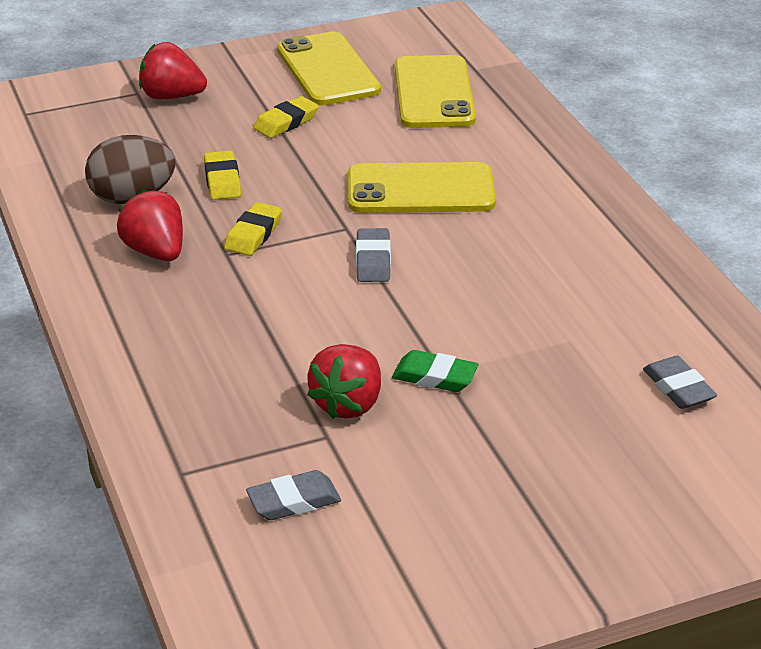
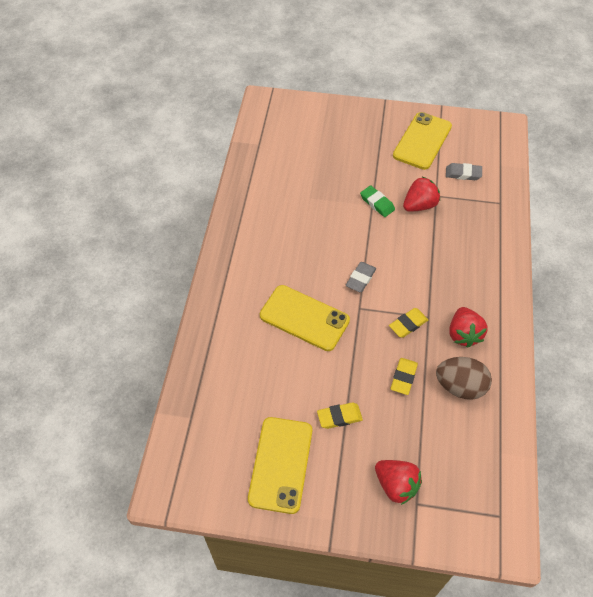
camera: 150 degrees left, 20 degrees up
yellow phone [395,55,476,128] -> yellow phone moved to [393,112,452,170]
grey eraser [643,356,717,409] -> none

